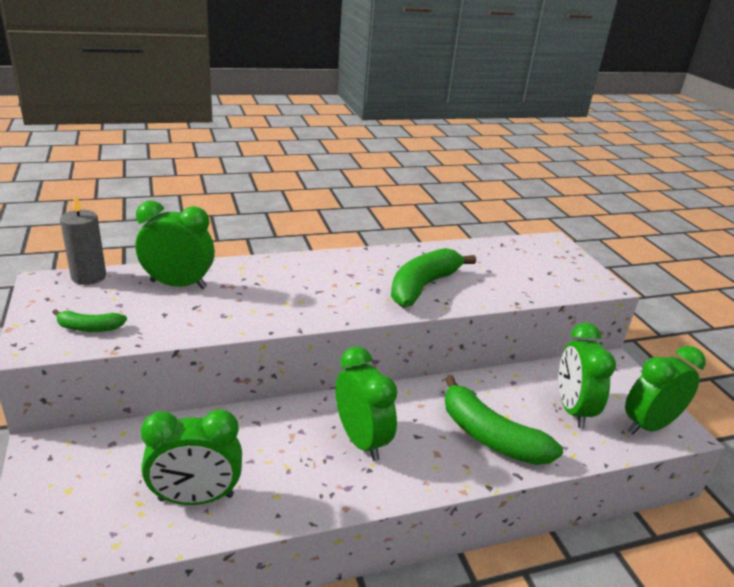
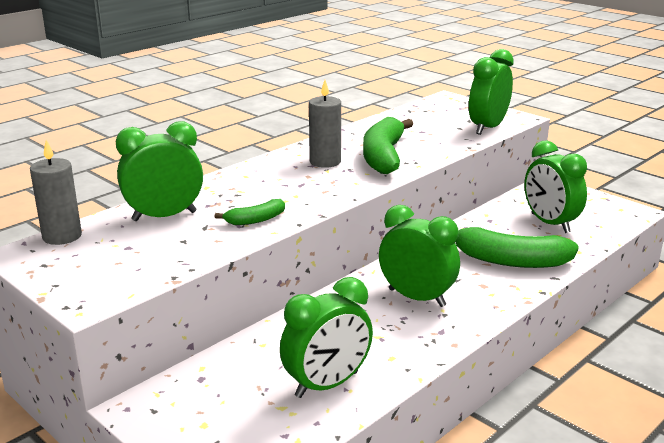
camera: 25 degrees left, 5 degrees down
green banana [52,309,127,332] -> green banana moved to [215,199,285,225]
green clock [625,346,706,435] -> green clock moved to [469,49,514,135]
none -> grey candle [309,80,341,168]

